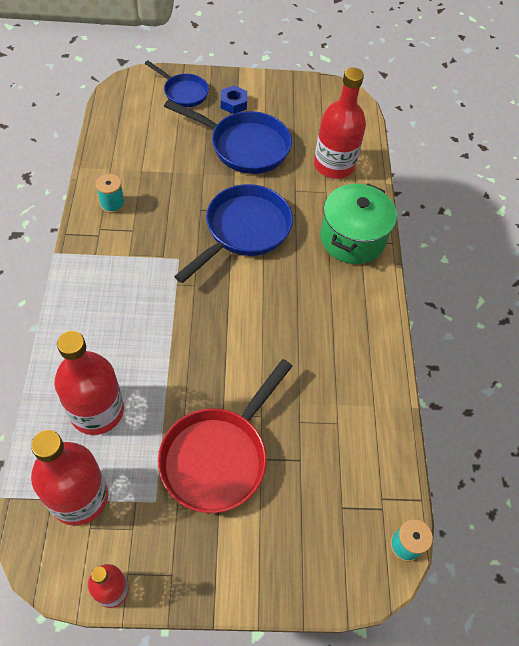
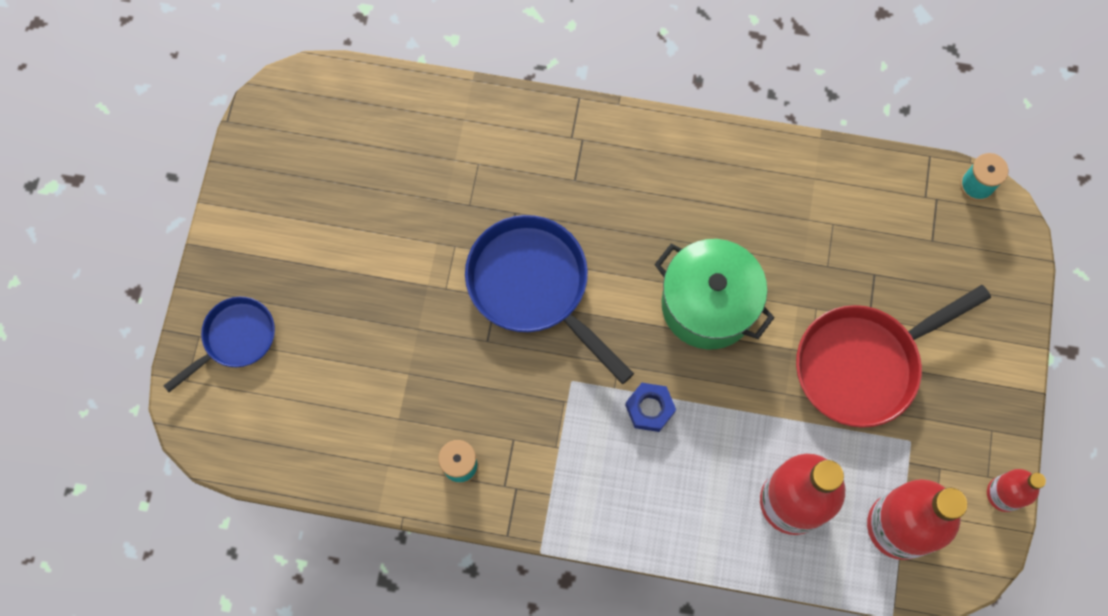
camera: 75 degrees left, 15 degrees up
red pan [158,359,293,513] -> red pan turned 105 degrees clockwise [796,285,991,428]
blue pan [164,100,292,174] -> none
blue nut [221,85,247,114] -> blue nut moved to [625,383,676,432]
red bottle [314,67,366,179] -> none
green pot [320,184,397,264] -> green pot moved to [654,239,775,350]

